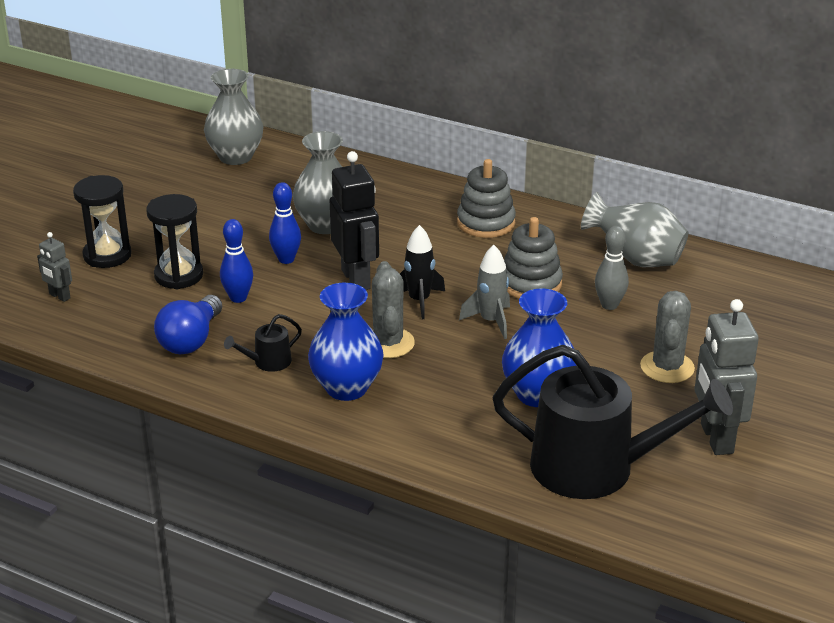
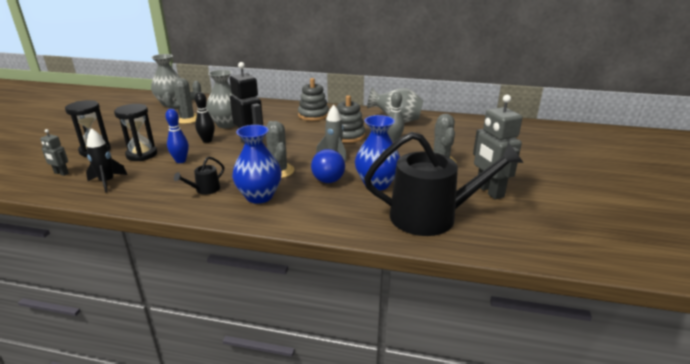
camera: 15 degrees left, 5 degrees down
blue light bulb [154,295,222,354] -> blue light bulb moved to [311,149,345,183]
blue bowling pin [269,182,301,264] -> black bowling pin [195,92,215,143]
black rocket [400,225,445,319] -> black rocket moved to [86,128,127,193]
none -> grey cactus [163,78,201,124]

